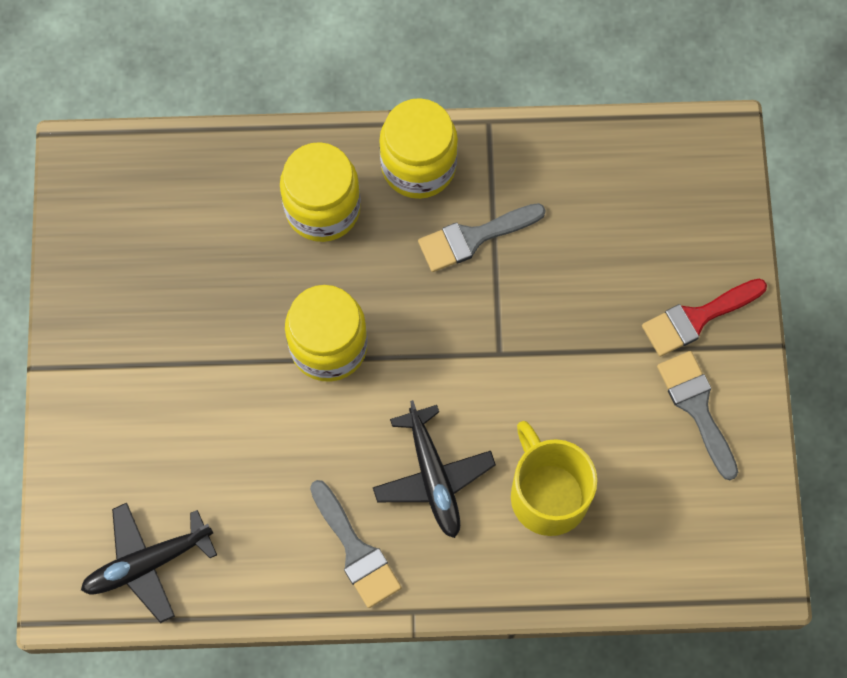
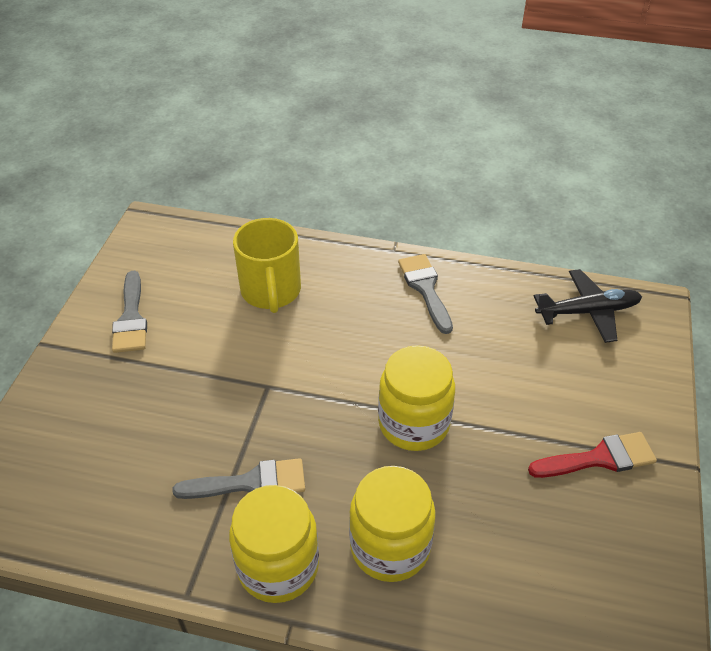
camera: 165 degrees left, 25 degrees down
black plane [373,400,496,538] -> none
red brush [642,279,767,357] -> red brush moved to [528,432,657,478]

